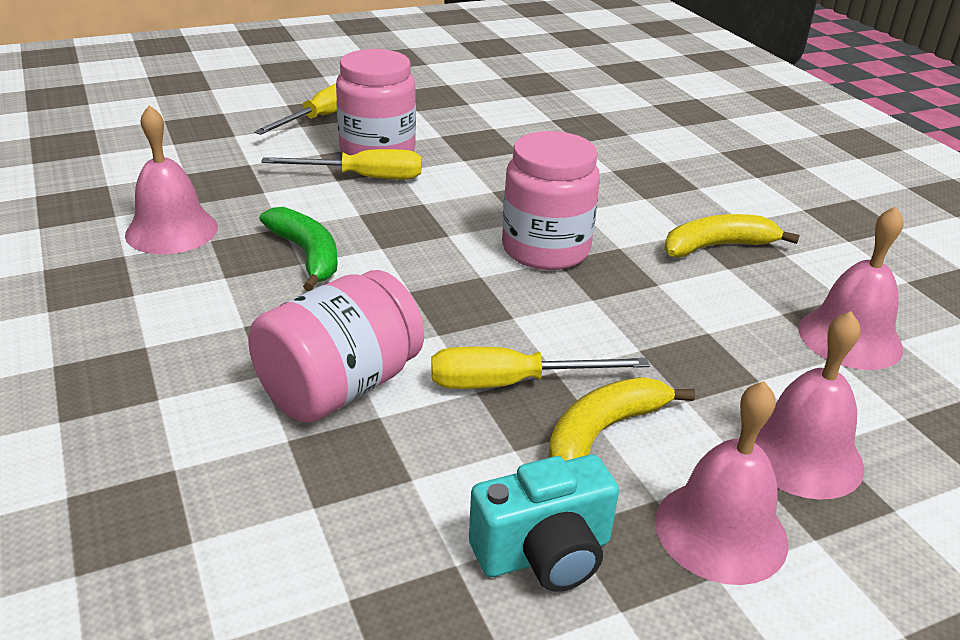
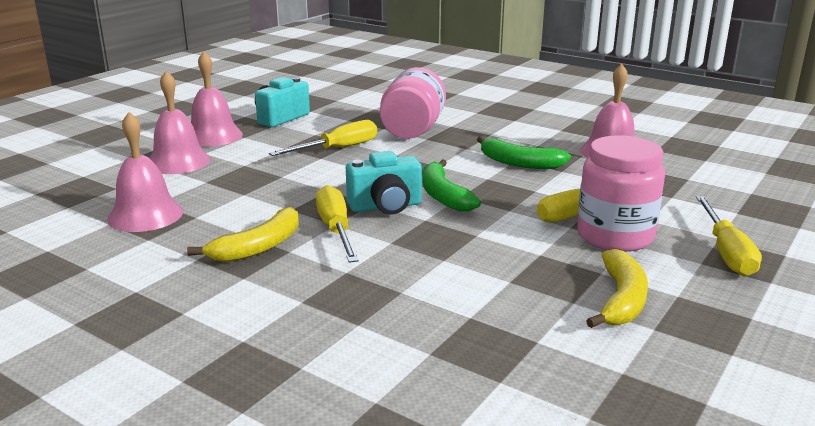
camera: 150 degrees right, 10 degrees down
pink jar [502,131,600,270] -> turquoise camera [346,151,422,214]
yellow banana [549,377,695,461] -> yellow banana moved to [586,249,648,328]
none -> yellow screwdriver [316,185,358,263]
none -> green banana [422,159,481,212]

